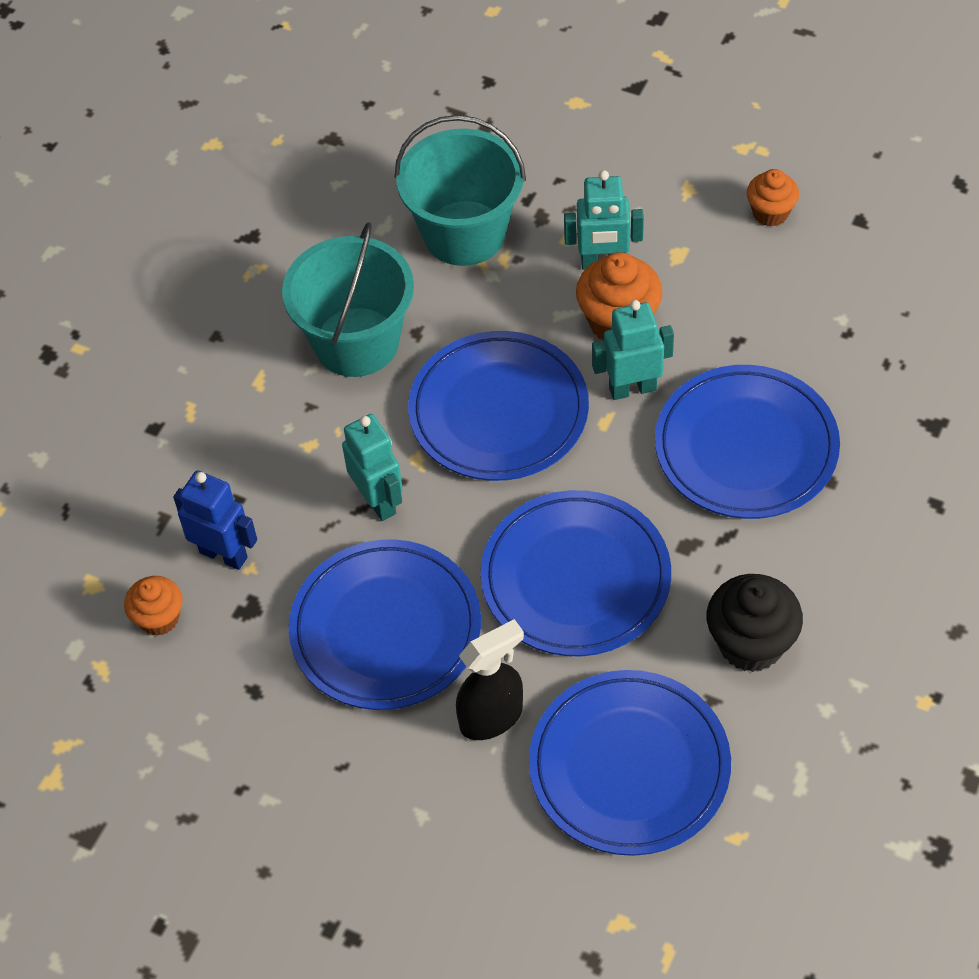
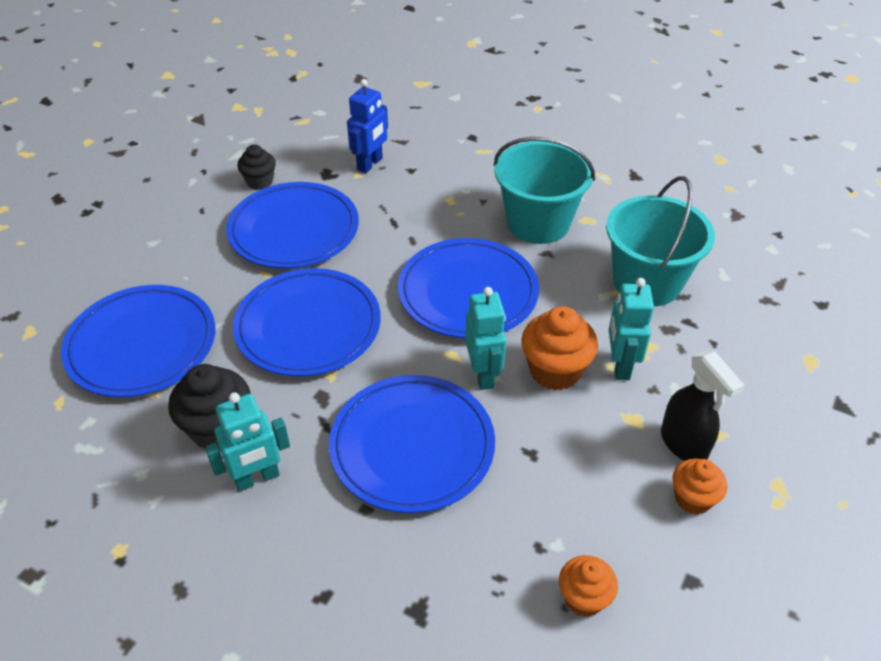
camera: 90 degrees right, 10 degrees down
orange cupcake [124,576,182,636] -> orange cupcake moved to [559,555,618,617]
turquoise robot [342,414,403,521] -> turquoise robot moved to [205,392,290,492]
black spray bottle [456,619,524,740] -> black spray bottle moved to [661,351,745,461]
none -> black cupcake [237,144,276,190]

